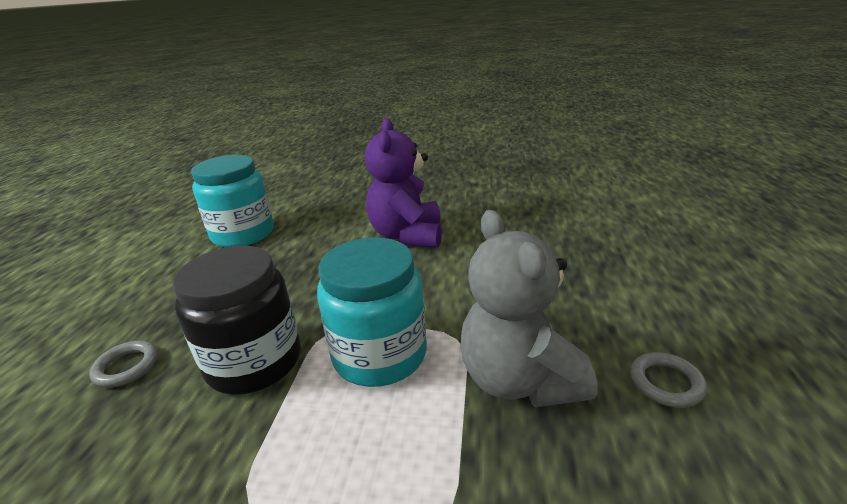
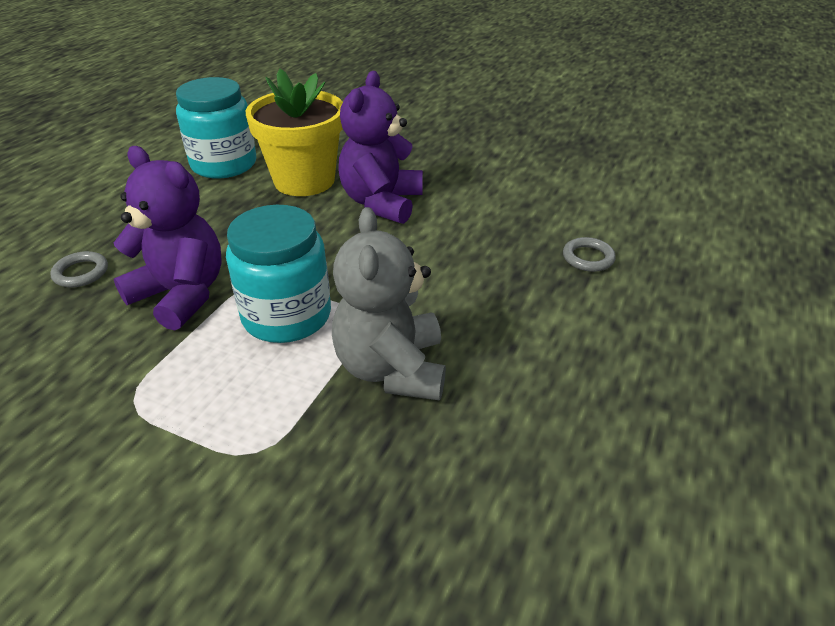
camera: 15 degrees right, 10 degrees up
black jar [173,246,301,395] -> purple teddy bear [114,146,221,330]
grey ring [630,352,707,408] -> grey ring moved to [563,237,616,272]
none -> yellow flower pot [246,69,343,196]

